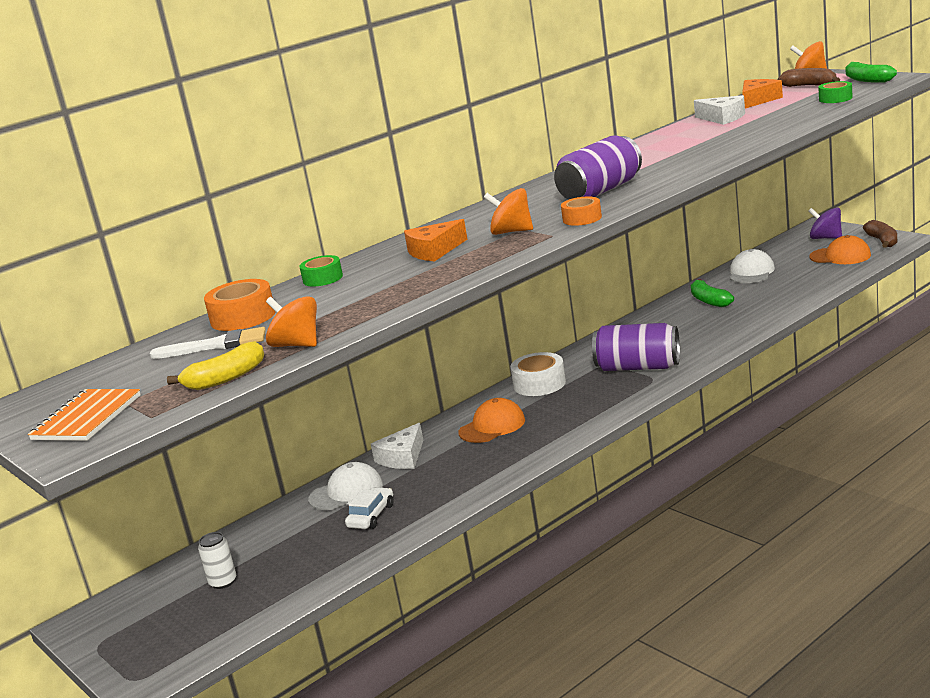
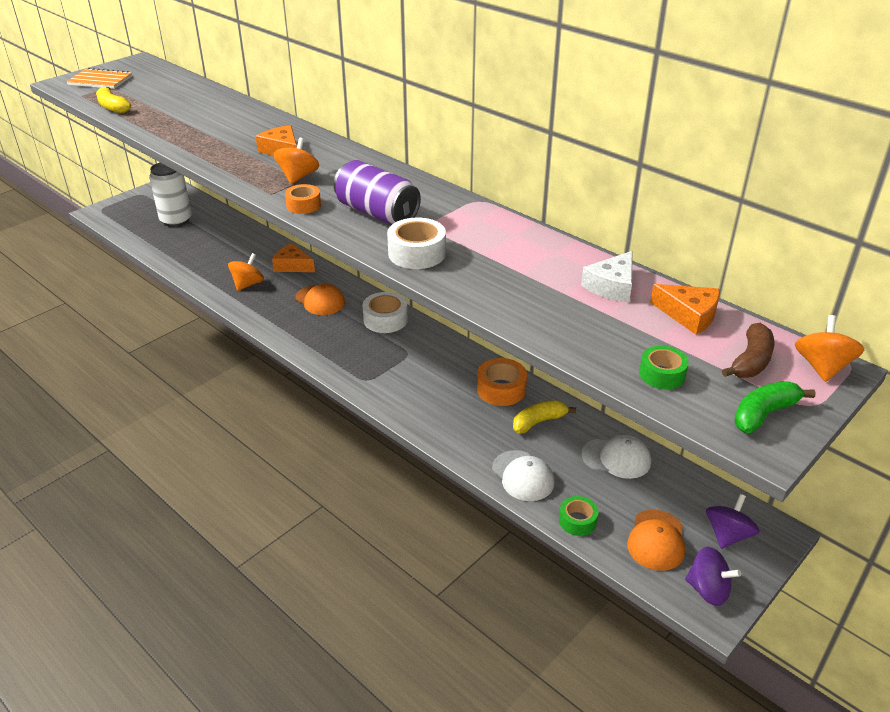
camera: 80 degrees right, 15 degrees up
white brush [150,327,266,359] -> none
white can [198,532,236,589] -> white can [149,163,192,227], size x1.96
orange tape [204,279,276,331] -> orange tape moved to [477,358,527,406]
orange spinning top [266,296,317,347] -> orange spinning top moved to [228,253,264,291]
green tape [299,255,343,287] -> green tape moved to [559,496,598,536]
white cap [308,462,383,510] -> white cap moved to [492,450,554,501]
white car [345,487,394,529] -> none
white cheese [371,423,423,469] -> orange cheese [272,243,315,272]
purple can [592,323,680,371] -> none
green banana [691,279,734,307] -> yellow banana [513,400,576,433]
brown banana [863,220,897,248] -> purple spinning top [685,547,741,606]
none -> white tape [387,218,446,269]

